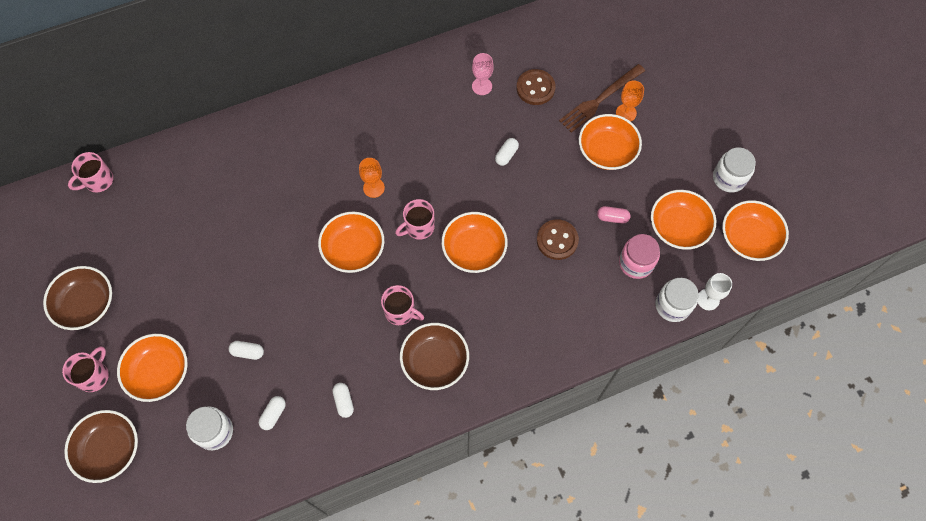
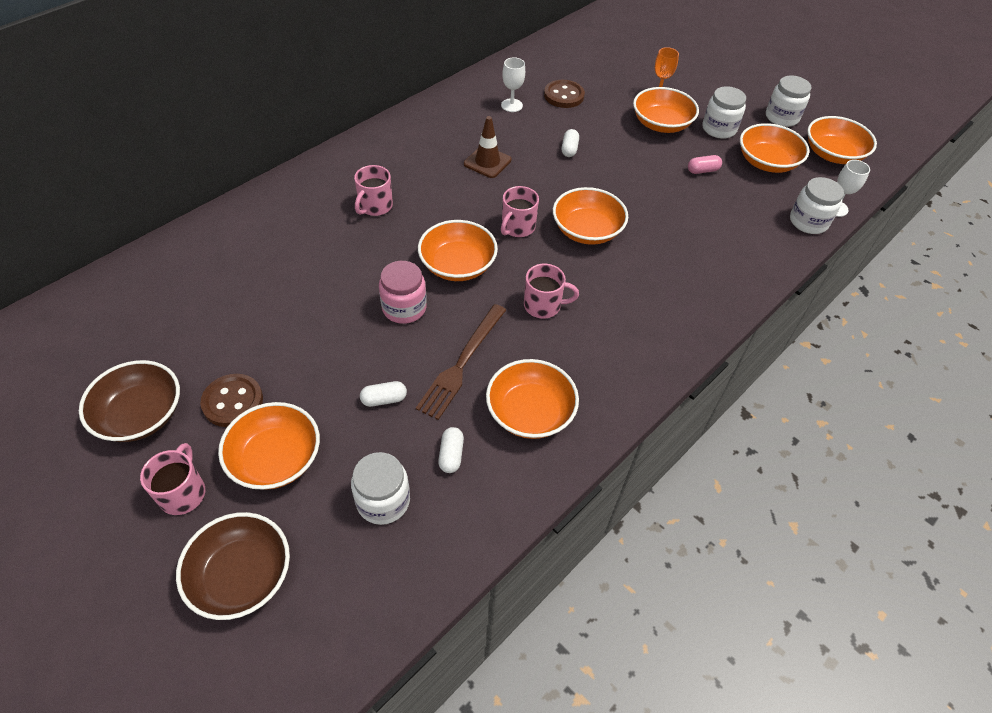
camera: 25 degrees left, 15 degrees down
pink mug [68,152,113,192] -> pink mug moved to [354,165,393,216]
white capsule [332,383,354,418] -> orange bowl [486,359,579,439]
orange goblet [359,158,385,198] -> none
brown bowl [400,323,469,390] -> none
pink goblet [472,53,494,95] -> white goblet [501,57,525,112]
brown button [537,219,579,260] -> brown button moved to [200,374,263,427]
brown fork [559,64,645,133] -> brown fork moved to [416,304,506,420]
pink jar [619,234,660,279] -> pink jar moved to [379,261,427,324]
none -> brown traffic cone [464,116,511,178]
none -> white jar [702,86,746,139]

